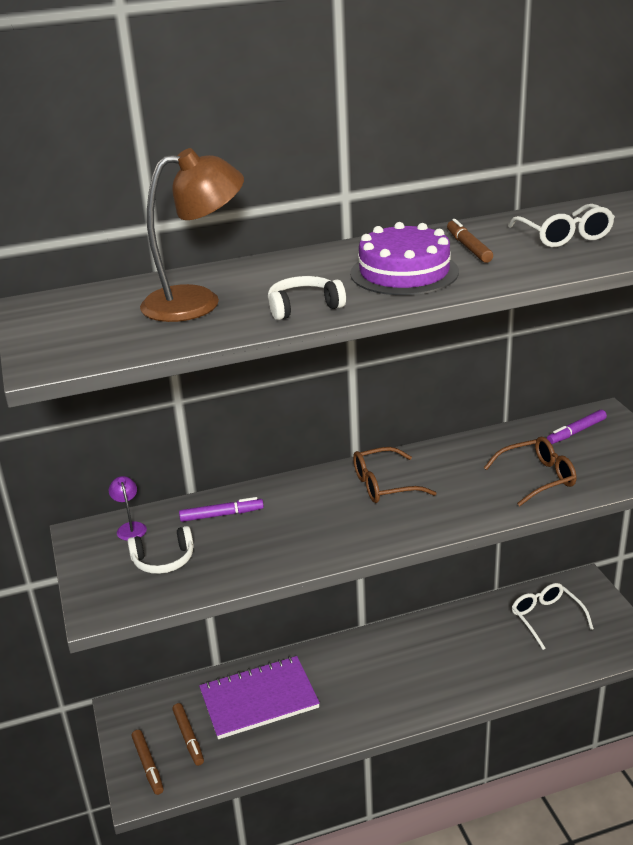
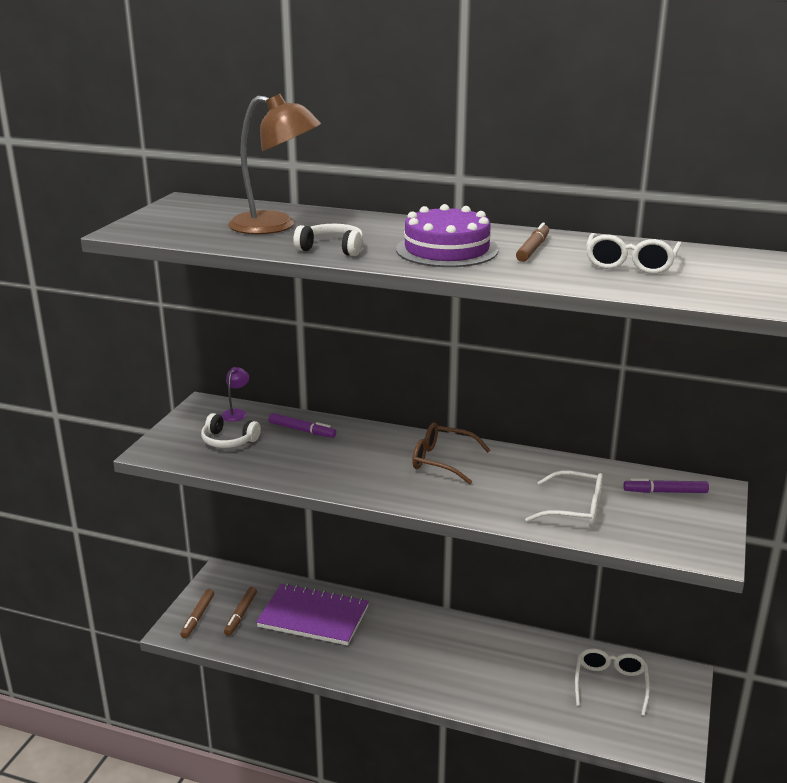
camera: 35 degrees right, 5 degrees down
brown glasses [484,437,576,506] -> white glasses [525,470,603,527]

